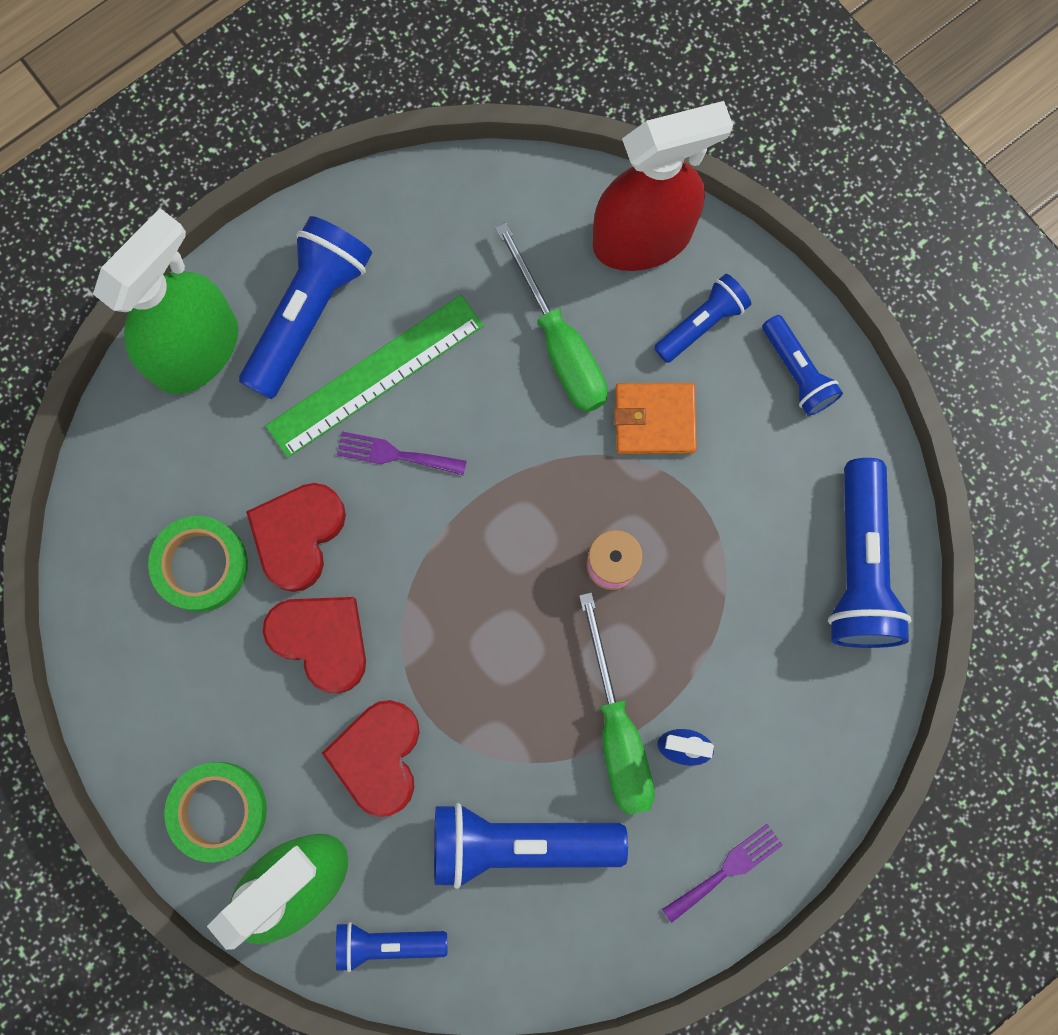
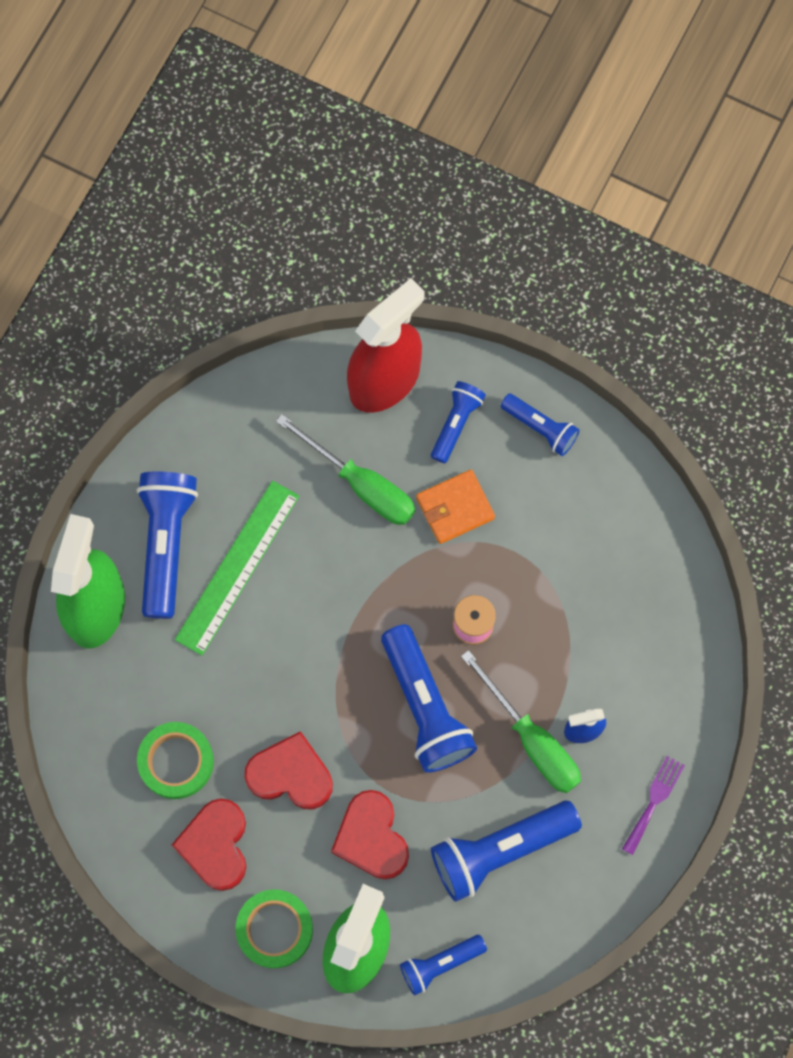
camera: 25 degrees left, 5 degrees down
red heart [246,483,346,592] -> red heart moved to [172,799,246,891]
purple fork [337,431,467,475] -> none
blue flashlight [828,458,912,648] -> blue flashlight moved to [381,624,477,773]

